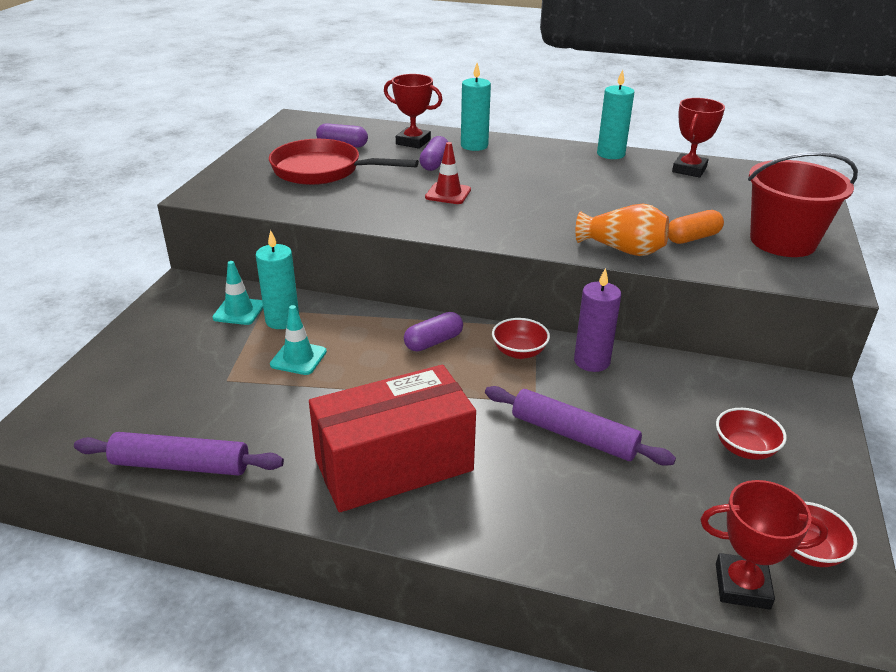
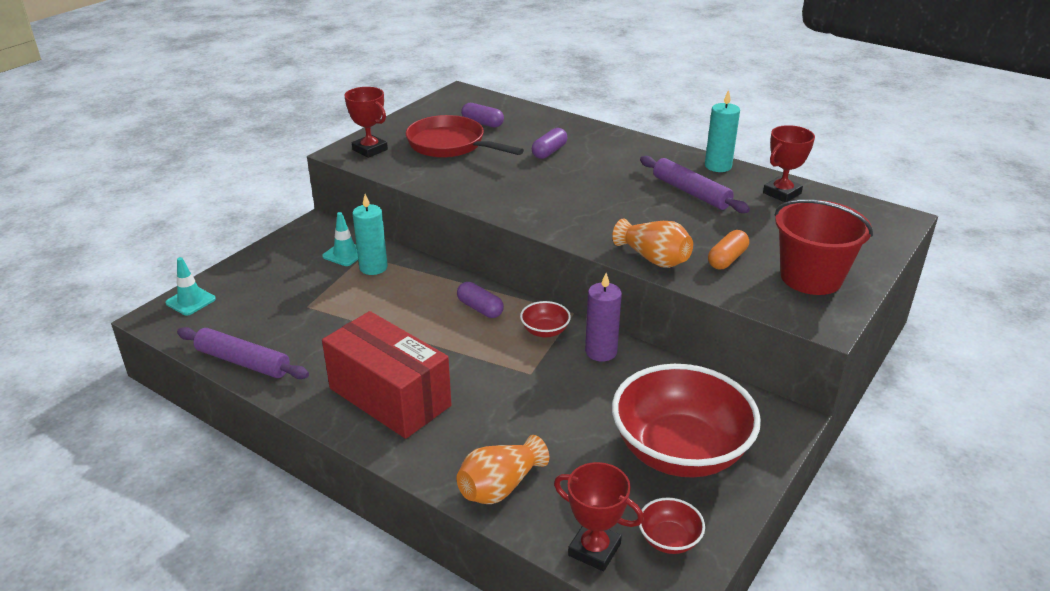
camera: 20 degrees right, 0 degrees up
turquoise traffic cone [270,305,327,375] -> turquoise traffic cone moved to [166,257,216,316]
red box [309,365,476,512] -> red box turned 45 degrees clockwise [322,311,451,439]
red trophy [384,74,442,149] -> red trophy moved to [344,87,388,158]
purple capsule [404,312,463,351] -> purple capsule turned 60 degrees clockwise [457,282,504,318]
red traffic cone [425,142,471,204] -> none
turquoise candle [461,63,491,151] -> none
purple rolling pin [485,386,676,466] -> purple rolling pin moved to [640,156,750,213]
orange capsule [668,210,724,244] -> orange capsule turned 45 degrees counterclockwise [708,230,749,269]
red bowl [716,408,787,460] -> red bowl [612,364,761,477], size x2.41
none -> orange vase [456,435,549,504]

